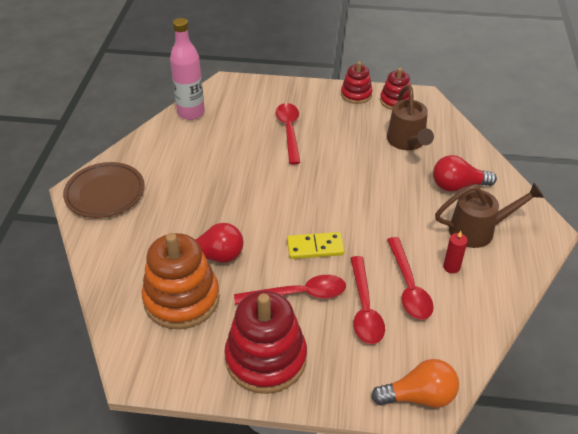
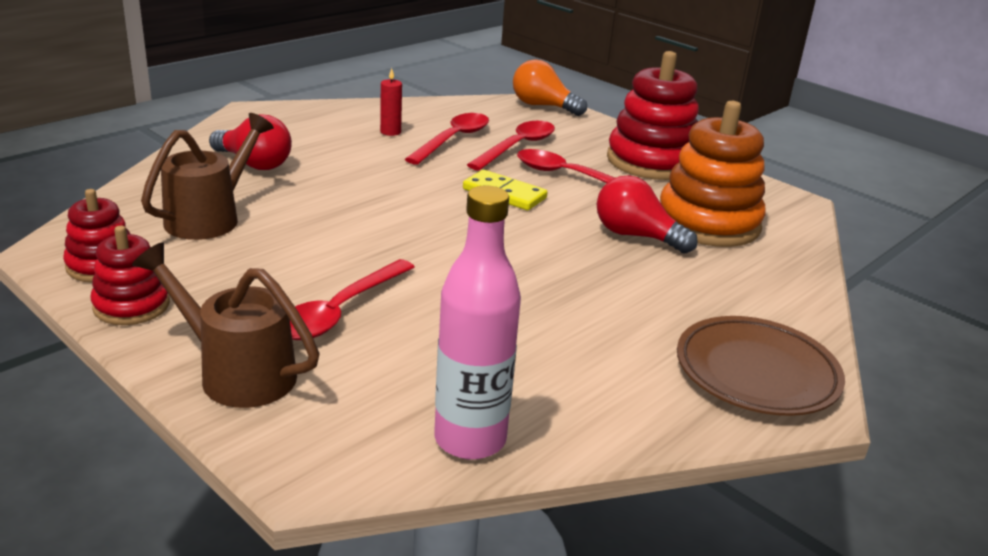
camera: 145 degrees left, 15 degrees down
brown watering can [435,183,544,248] -> brown watering can moved to [132,242,319,408]

